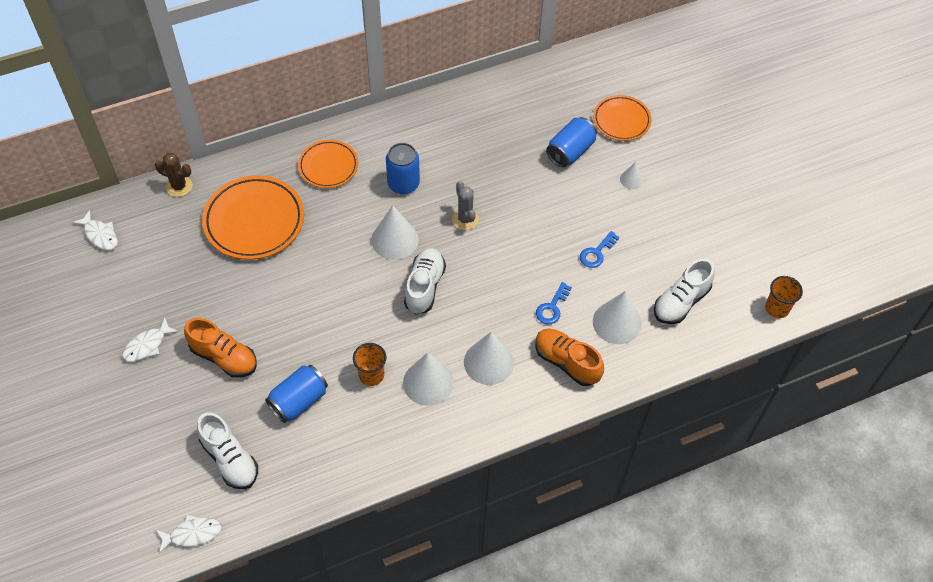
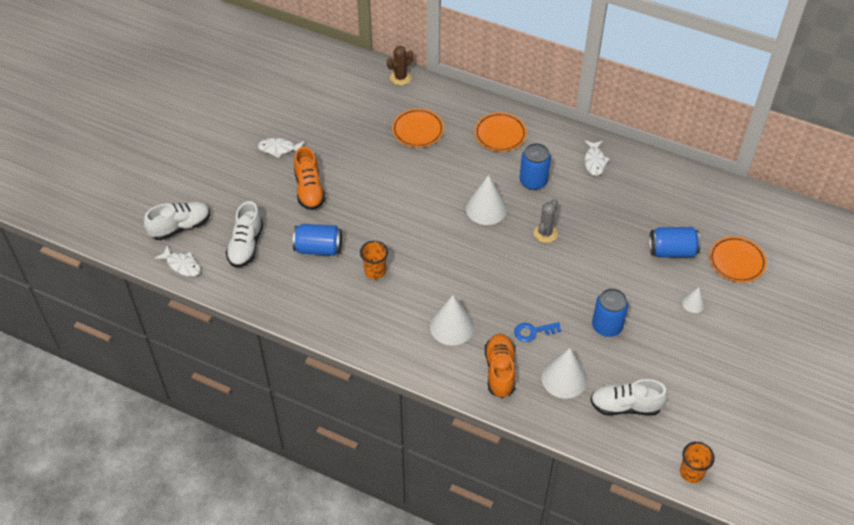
camera: 50 degrees right, 5 degrees down
white fish [72,210,118,250] -> white fish moved to [585,140,610,176]
brown cactus [155,153,193,197] -> brown cactus turned 75 degrees clockwise [387,46,414,85]
orange plate [202,175,304,260] -> orange plate [392,108,444,147], size x0.61
white cone [403,352,454,406] -> none
white shoe [404,248,446,314] -> white shoe moved to [144,202,210,240]
blue key [580,231,619,268] -> blue can [592,288,629,337]

